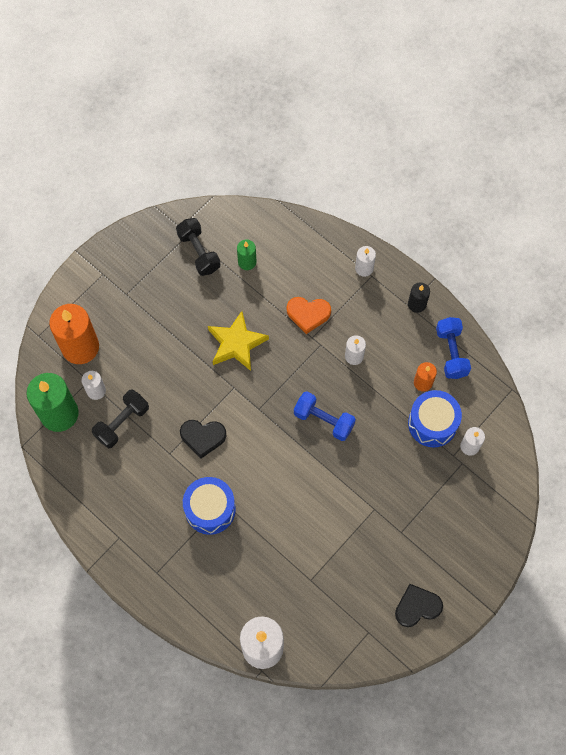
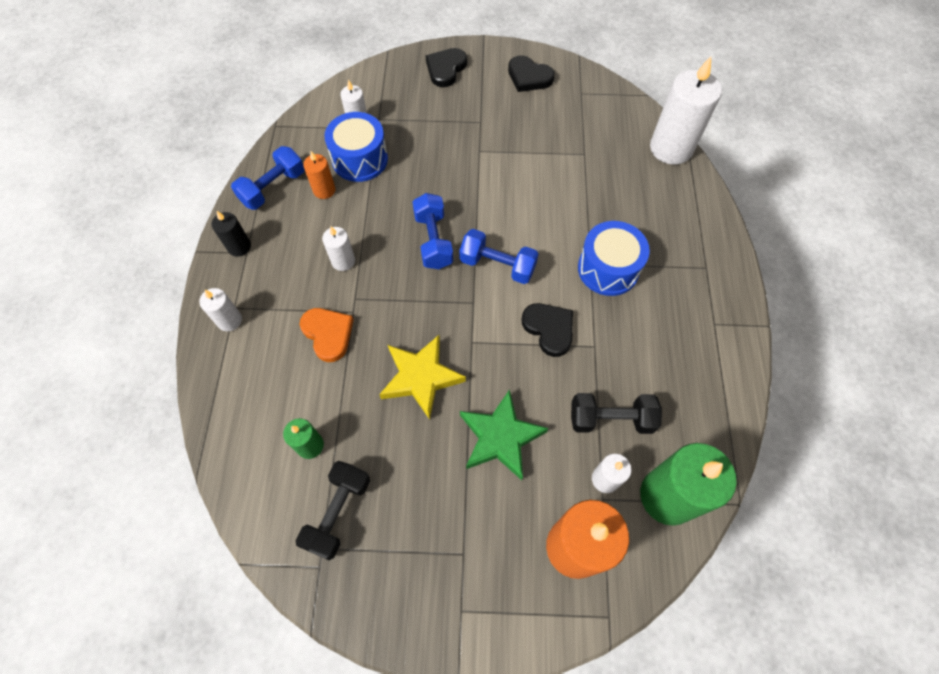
camera: 130 degrees left, 5 degrees down
none -> black heart [425,48,467,87]
none -> blue dumbbell [459,229,538,284]
none -> green star [460,389,549,480]

